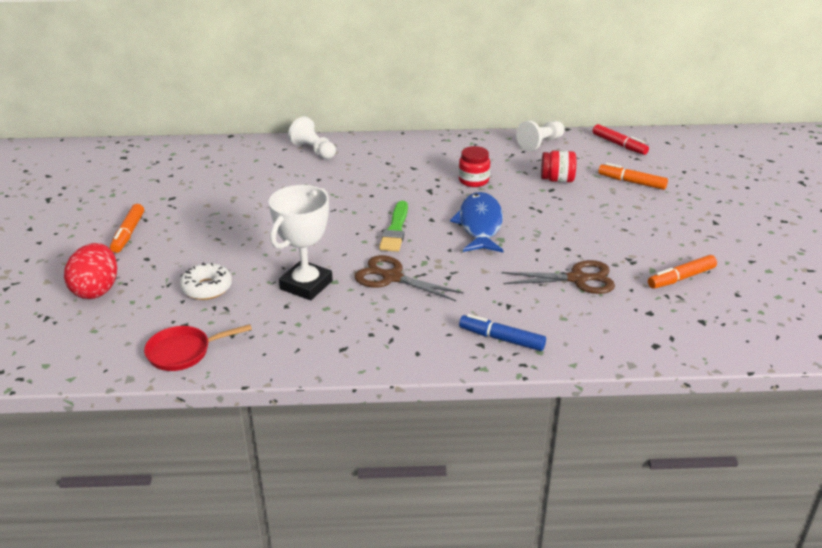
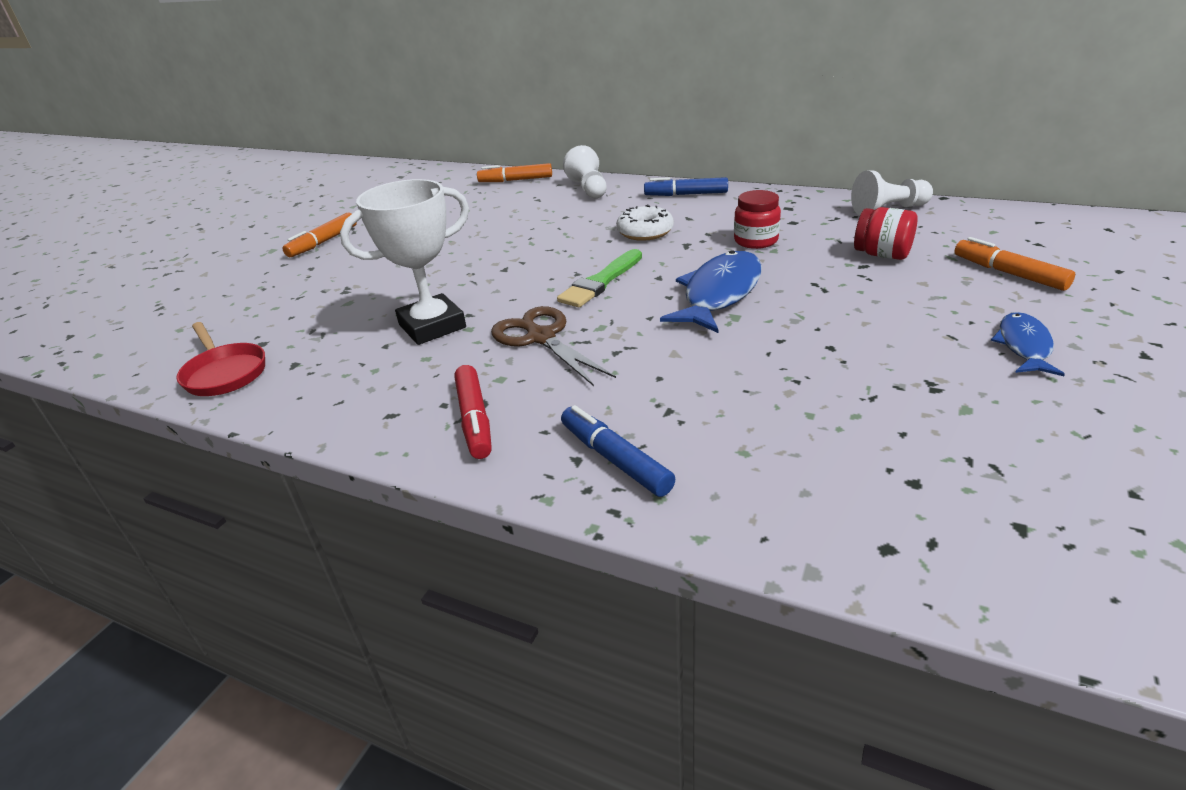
camera: 30 degrees right, 0 degrees up
red egg [64,243,117,299] -> none
red pan [144,324,252,371] -> red pan turned 135 degrees counterclockwise [176,322,265,396]
white donut [180,263,232,300] -> white donut moved to [616,205,674,241]
brown scissors [502,260,615,294] -> none
red marker [593,124,649,155] -> red marker moved to [454,365,492,459]
orange marker [648,255,717,289] -> orange marker moved to [477,163,552,182]
none -> blue marker [644,177,728,196]
none -> blue fish [991,312,1065,376]

